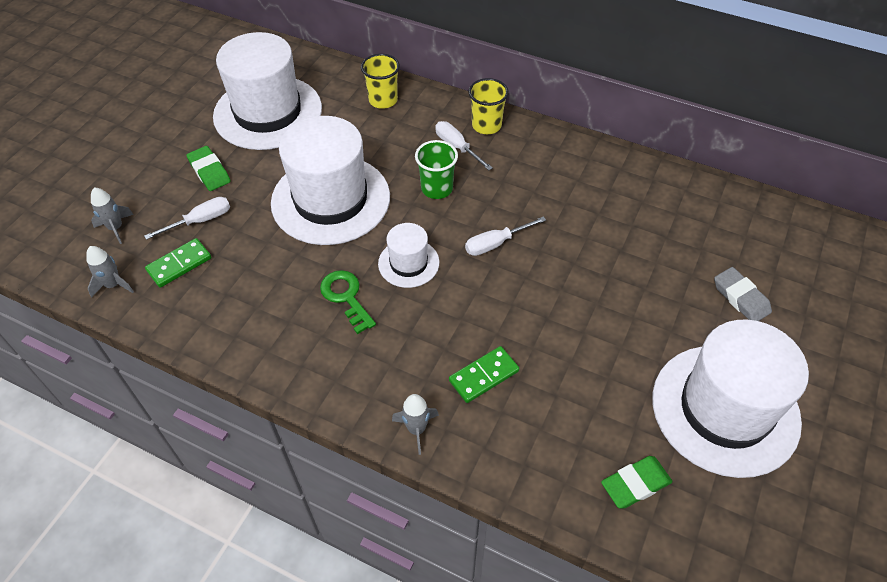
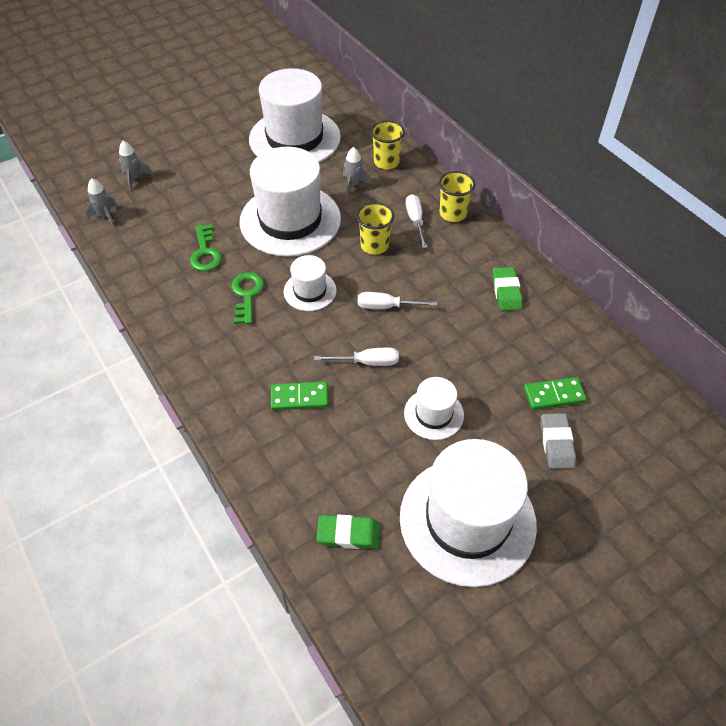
camera: 30 degrees right, 0 degrees up
white screwdriver [144,197,230,240] -> white screwdriver moved to [314,348,399,366]
green domino [145,238,212,288] -> green domino moved to [524,377,587,410]
green eraser [187,146,231,191] -> green eraser moved to [493,267,523,311]
grey rocket [392,394,439,455] -> grey rocket moved to [343,147,372,196]
green cup [415,140,458,199] -> yellow cup [356,202,394,255]
none -> green key [190,224,222,271]
none -> white hat [404,377,464,440]

